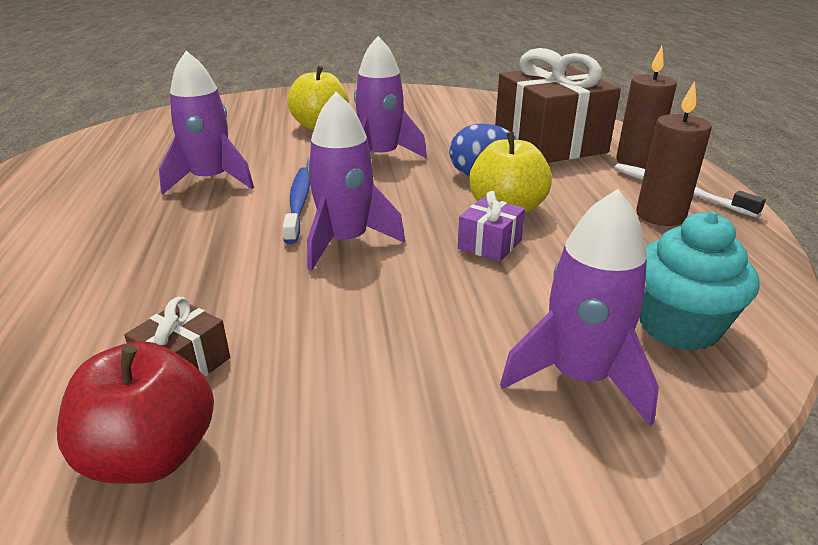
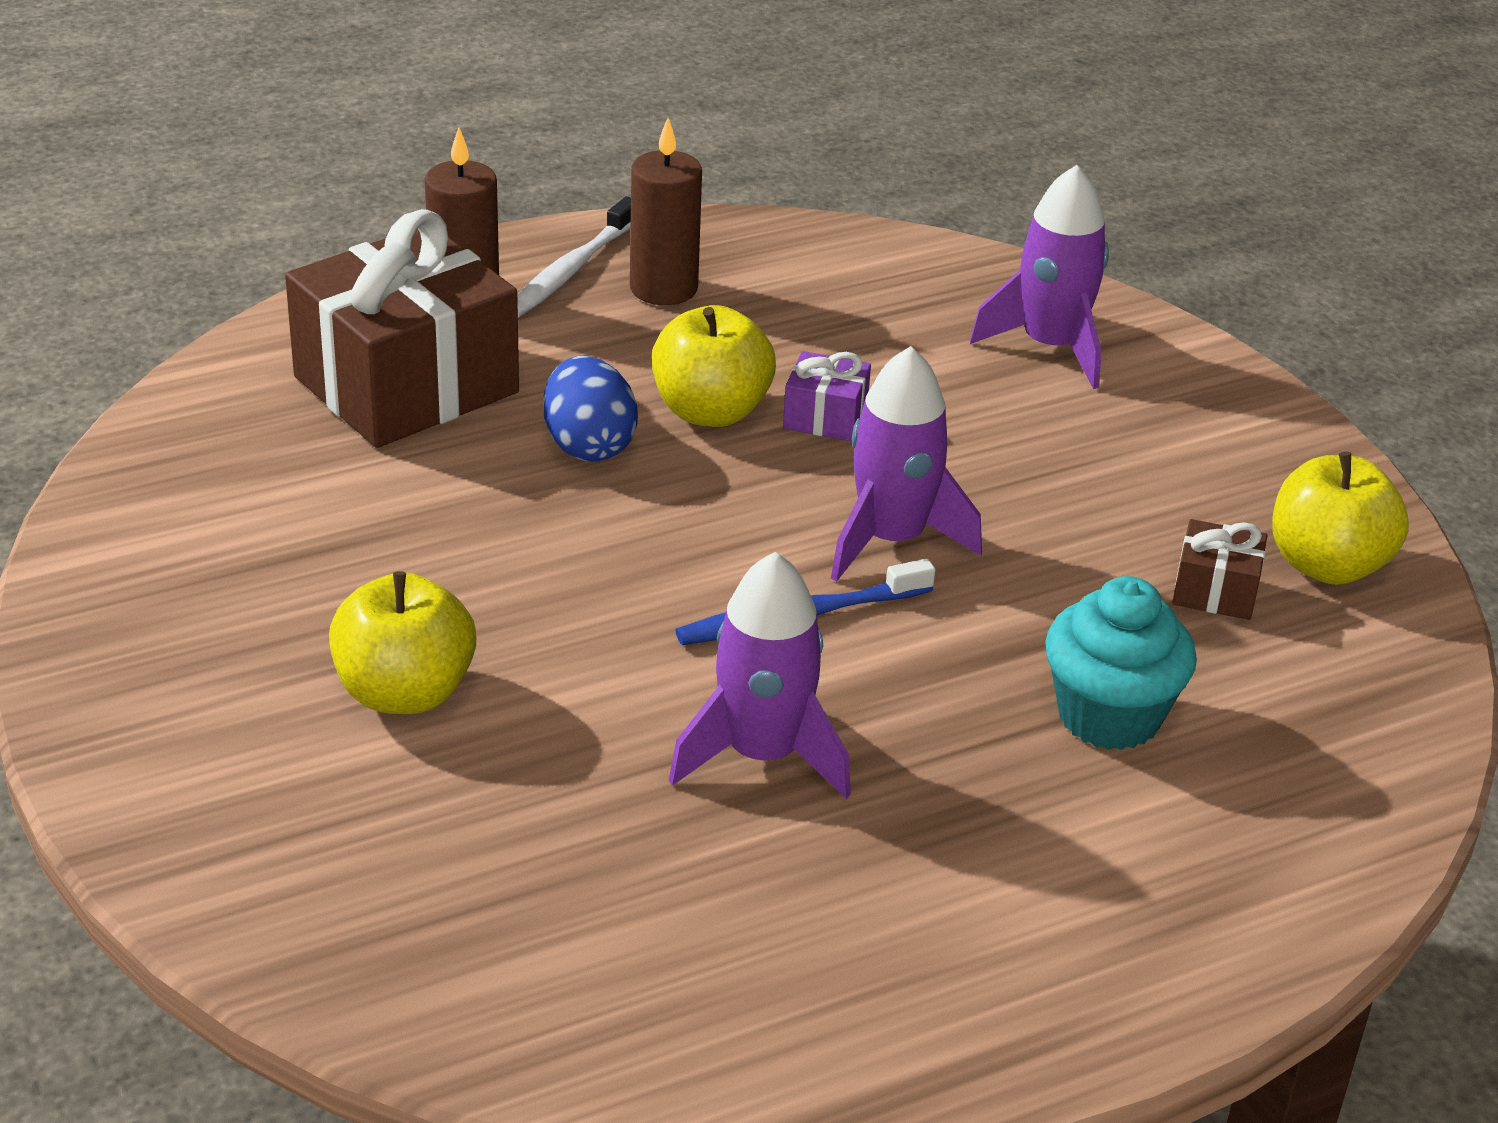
camera: 110 degrees left, 5 degrees up
red apple [57,341,214,484] -> yellow apple [1272,452,1409,585]
purple rocket [354,36,427,159] -> none
turquoise cupcake [640,212,760,351] -> turquoise cupcake moved to [1045,576,1197,750]

